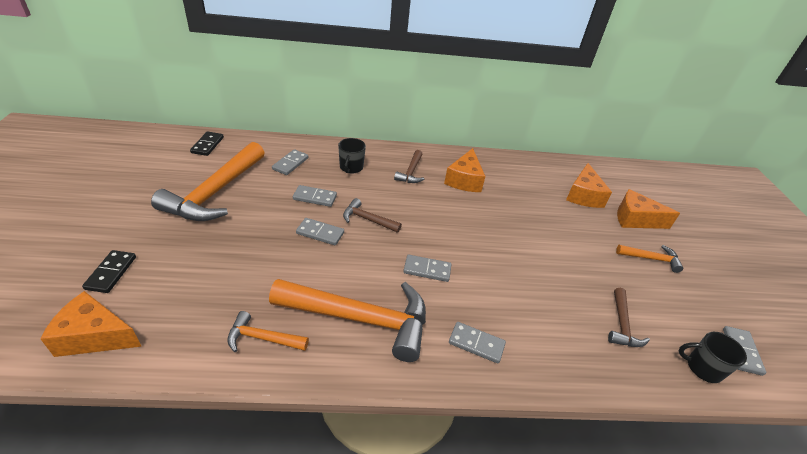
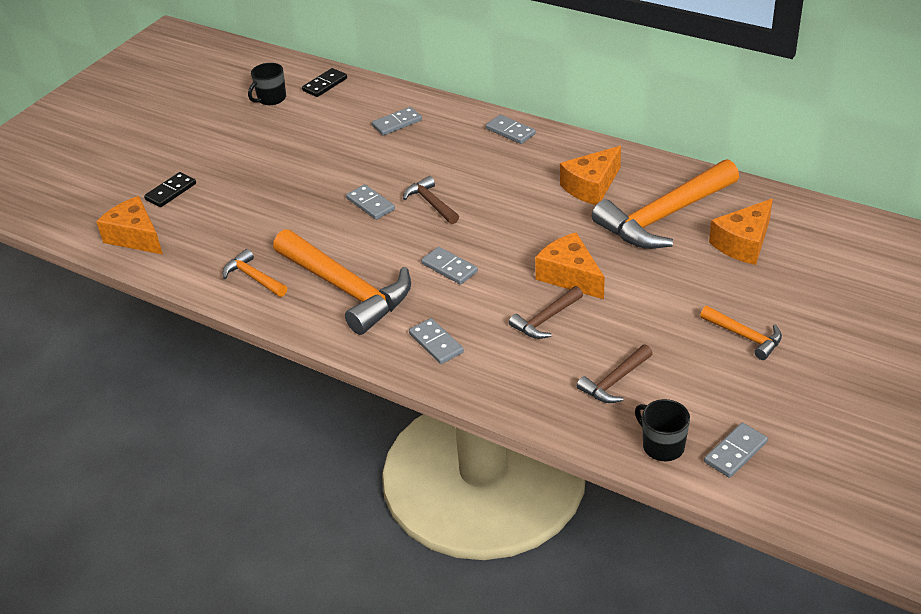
camera: 40 degrees right, 0 degrees up
orange hammer [151,142,264,221] -> orange hammer moved to [592,159,739,249]
grey domino [293,185,337,207] -> grey domino moved to [486,115,536,144]
black mug [338,138,366,173] -> black mug moved to [248,63,286,105]
brown hammer [394,150,424,183] -> brown hammer moved to [509,286,583,339]
orange cheese [617,189,680,229] -> orange cheese moved to [535,233,605,299]

